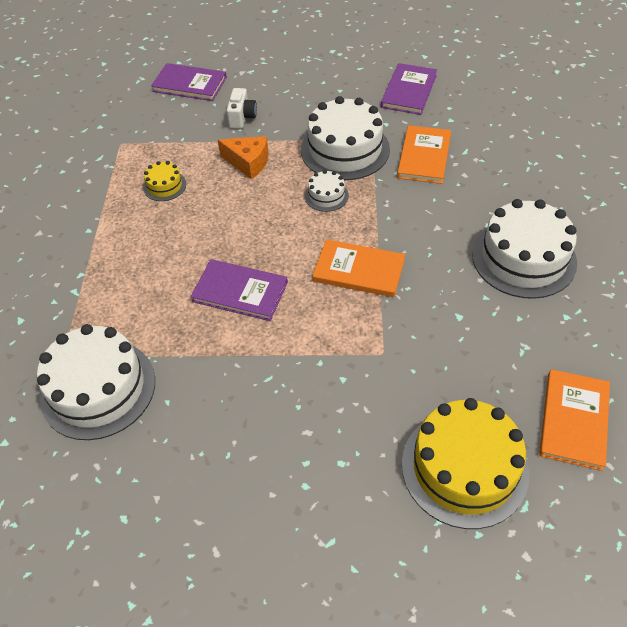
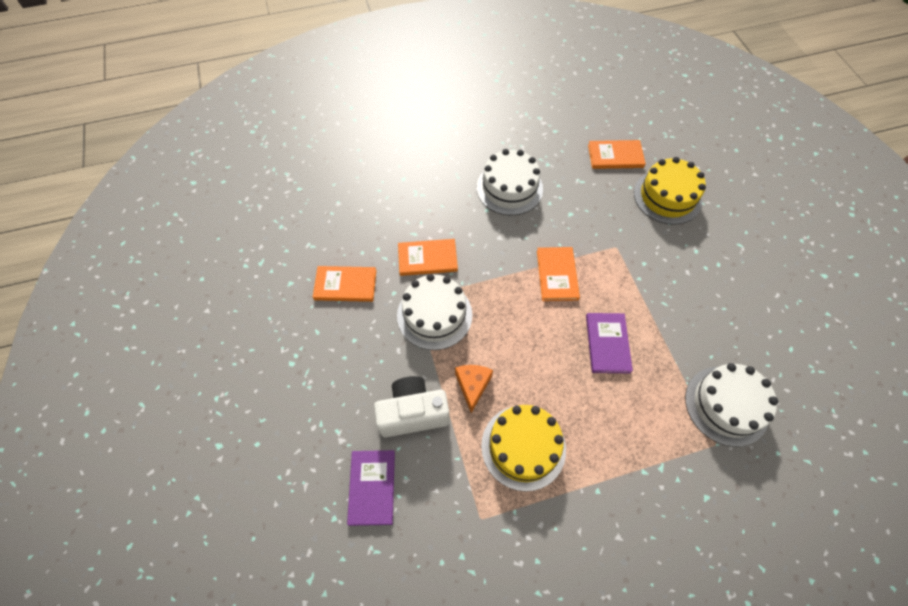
camera: 110 degrees left, 10 degrees up
yellow cake [143,161,186,201] -> yellow cake [481,405,566,491], size x2.13
white camera [226,88,257,129] -> white camera [374,376,450,437], size x1.93
white cake [305,170,349,212] -> none
purple book [381,63,437,115] -> orange book [313,266,377,302]

